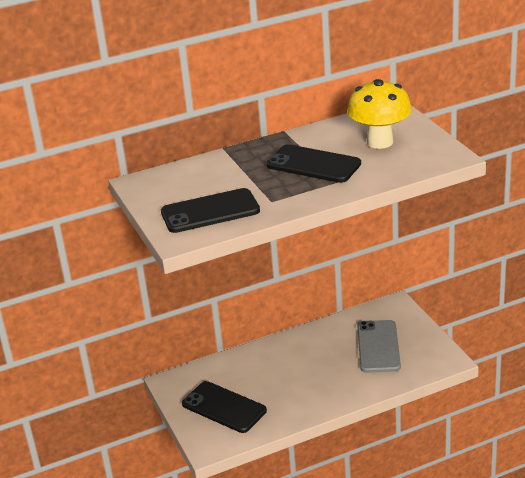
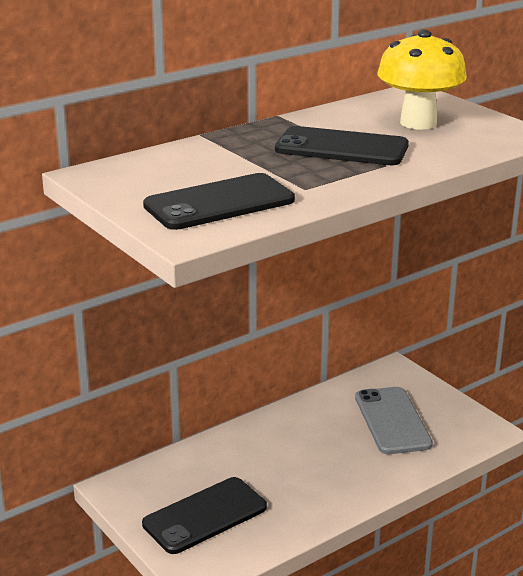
camera: 15 degrees left, 5 degrees down
black phone [182,381,267,433] -> black phone turned 60 degrees counterclockwise [142,477,267,554]

